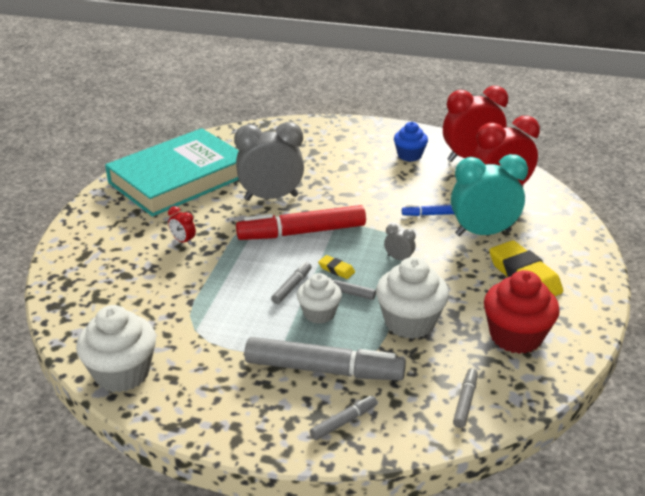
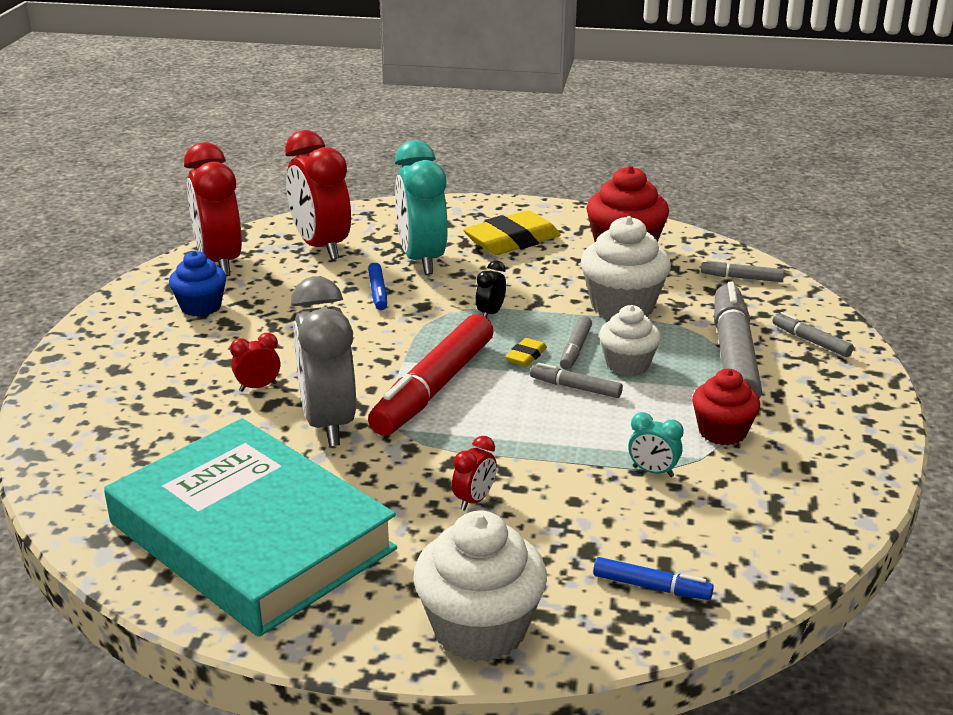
camera: 95 degrees left, 5 degrees down
white cupcake [76,305,156,392] -> white cupcake moved to [413,511,547,662]
red marker [236,205,366,240] -> red marker turned 45 degrees clockwise [368,314,494,436]
grey clock [384,224,416,260] -> black clock [476,261,506,318]
none -> red clock [230,333,280,392]
none -> blue marker [593,557,714,600]
none -> turquoise clock [628,412,684,477]
none -> red cupcake [692,369,760,445]

